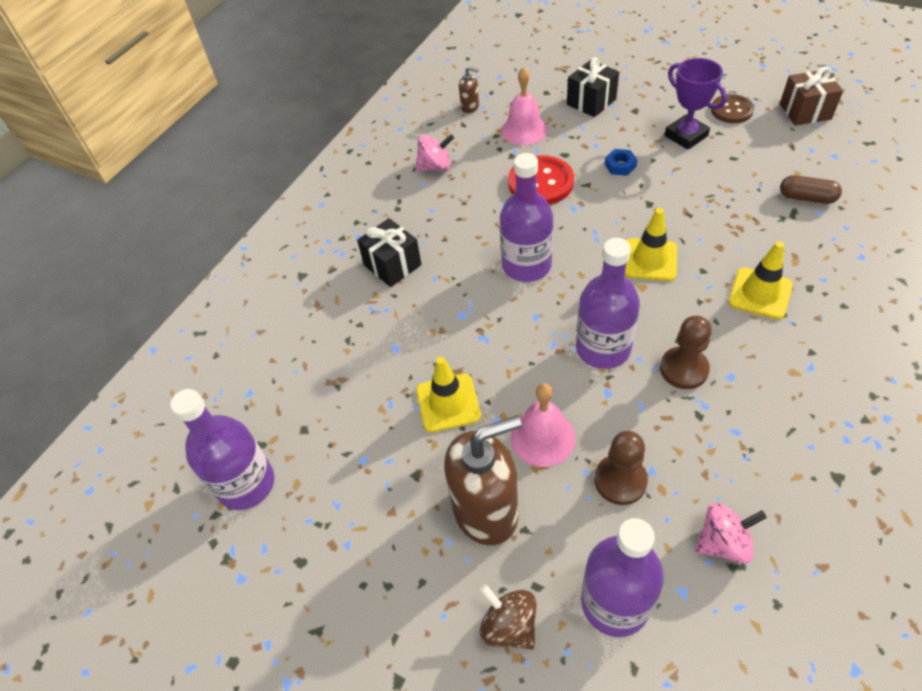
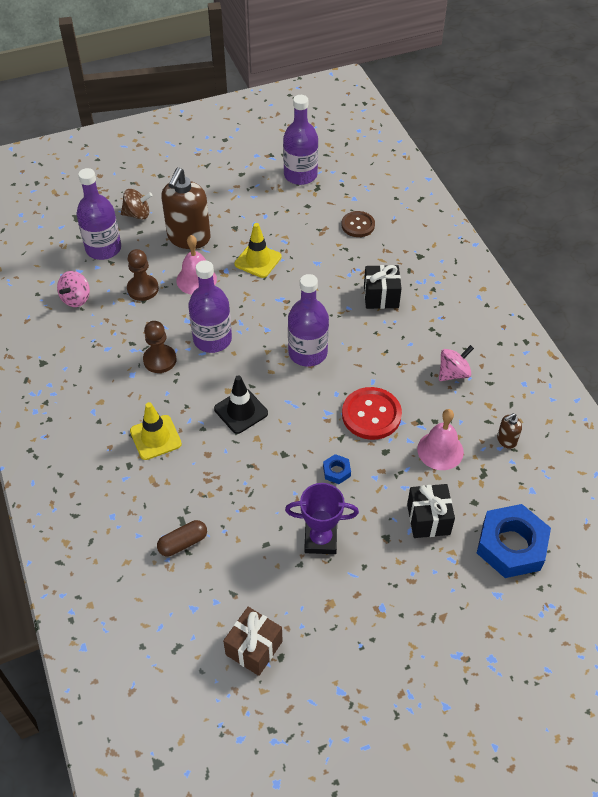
camera: 125 degrees right, 0 degrees up
pink spinning top [415,134,454,171] -> pink spinning top turned 150 degrees counterclockwise [439,345,474,381]
yellow traffic cone [625,208,677,281] -> black traffic cone [214,375,268,434]
brown button [711,94,754,123] -> brown button moved to [341,211,375,237]
none -> blue nut [477,504,551,578]

